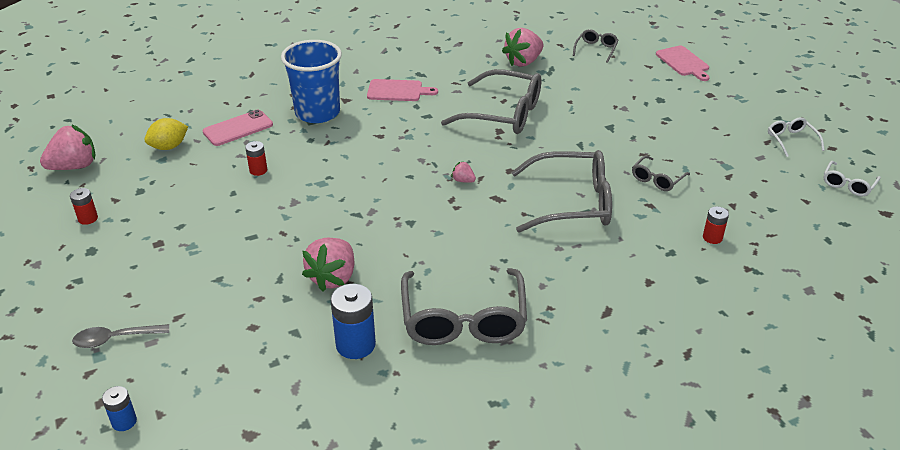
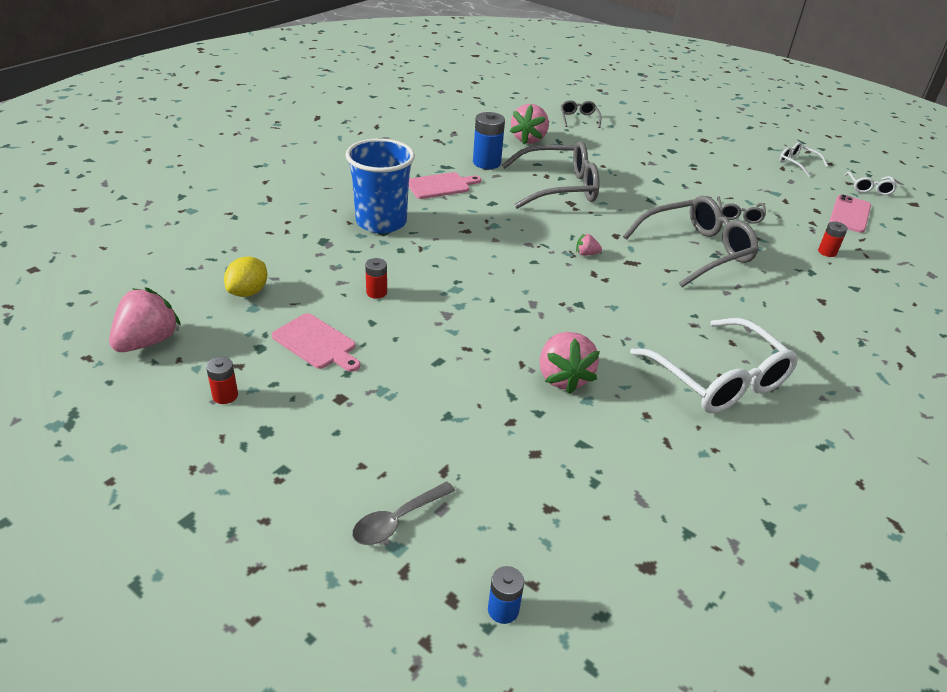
camera: 30 degrees left, 0 degrees up
pink phone [203,110,273,146] -> pink phone moved to [829,195,871,233]
blue battery [330,284,376,359] -> blue battery moved to [473,112,505,169]
grey glasses [401,268,527,345] -> white glasses [630,318,798,413]
pink cutting board [656,46,710,81] -> pink cutting board moved to [272,313,360,372]

